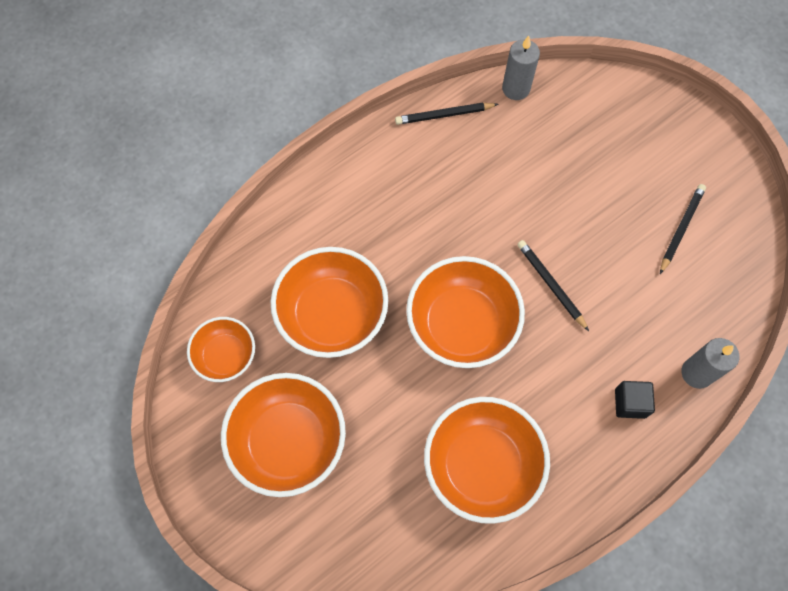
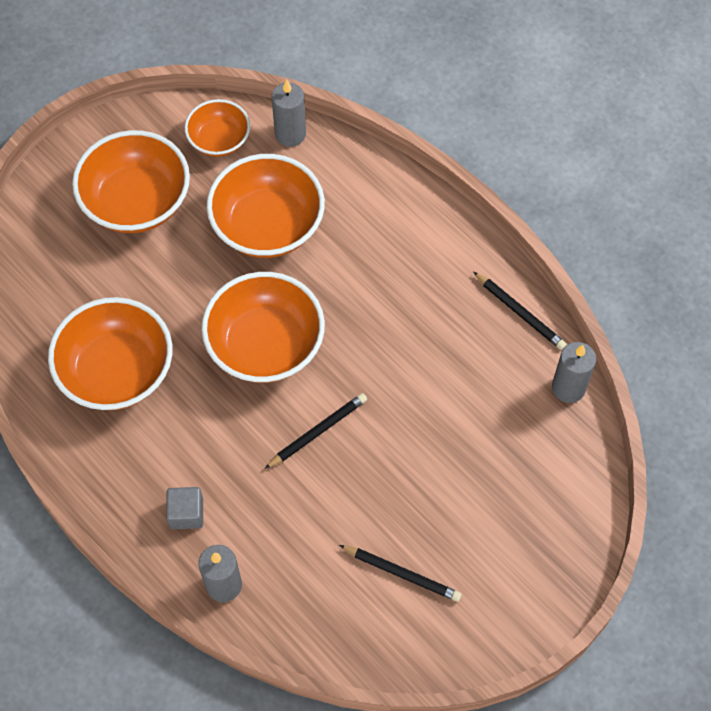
camera: 85 degrees right, 5 degrees down
black pencil [395,103,498,125] -> black pencil turned 150 degrees clockwise [473,271,567,350]
black cube [615,381,655,419] -> grey cube [166,487,203,529]
none -> grey candle [272,79,306,147]

